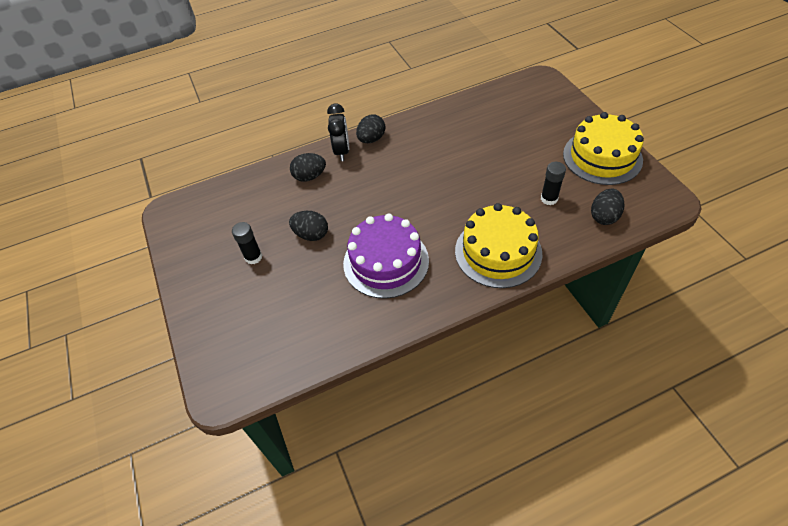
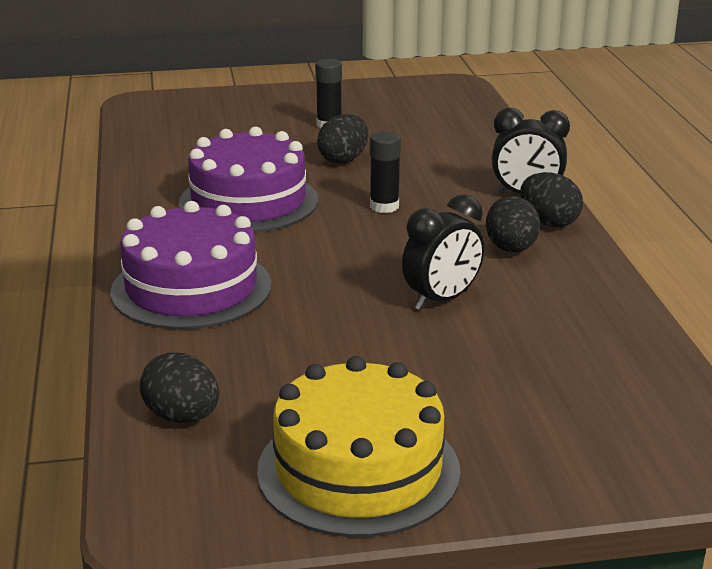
camera: 100 degrees right, 25 degrees down
black egg [290,153,326,182] -> black egg moved to [486,196,540,252]
yellow cake [455,203,542,288] -> purple cake [110,201,271,330]
black glue stick [541,162,566,205] -> black glue stick moved to [370,131,401,213]
none -> black clock [402,194,484,310]

